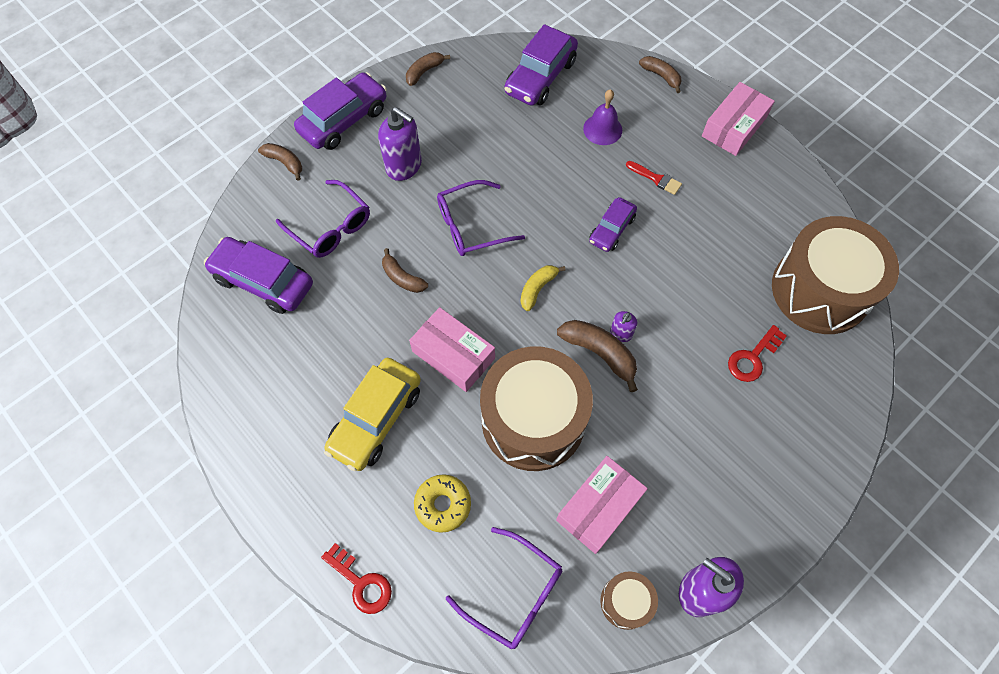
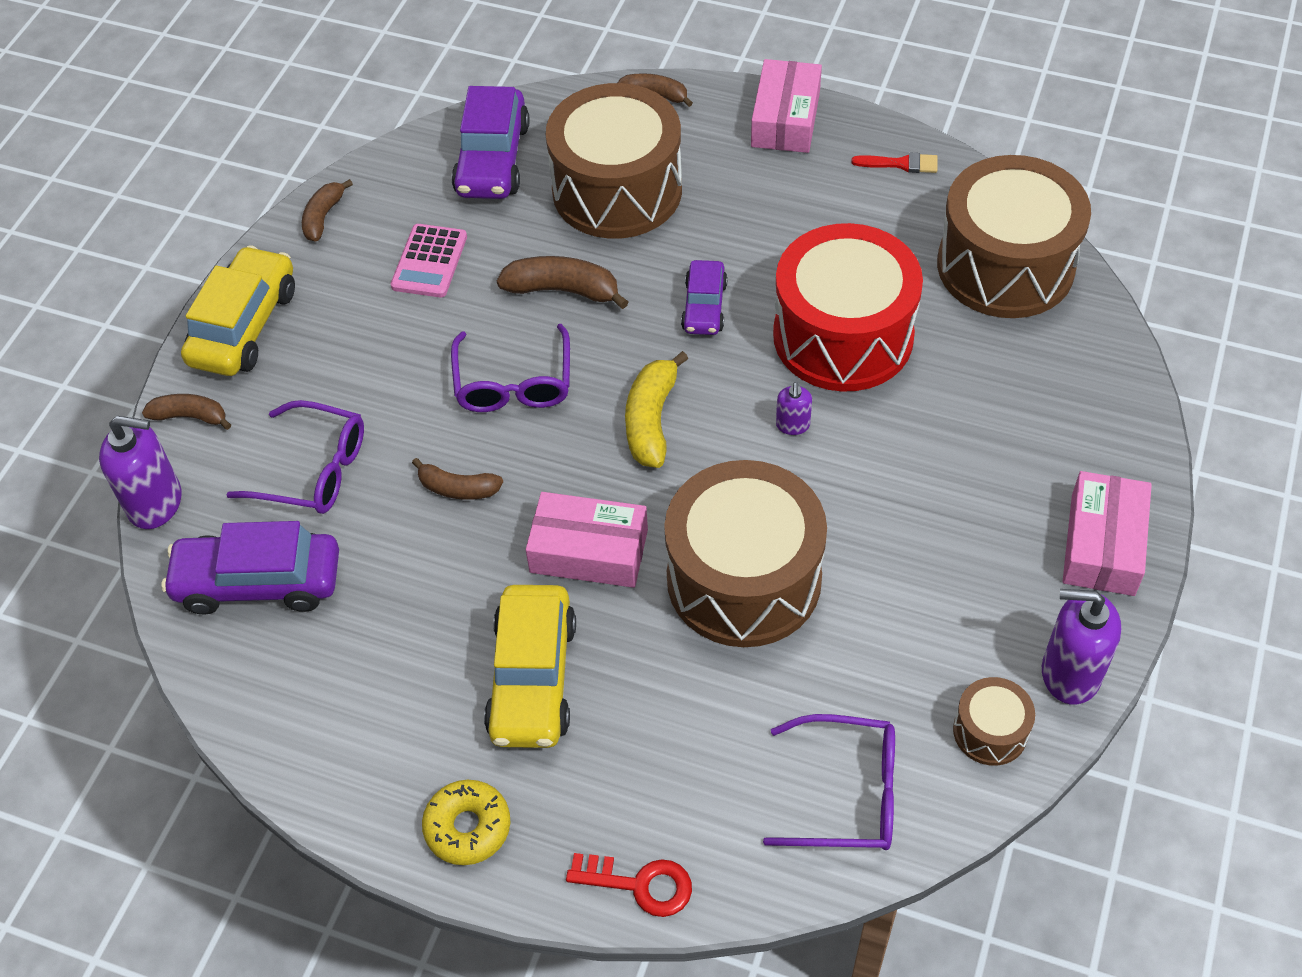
camera: 25 degrees left, 10 degrees down
purple car [294,72,387,150] -> yellow car [181,245,295,376]
purple soap dispenser [378,107,422,181] -> purple soap dispenser moved to [99,416,181,529]
yellow donut [414,474,471,533] -> yellow donut moved to [422,780,510,865]
purple glasses [437,180,525,256] -> purple glasses turned 45 degrees counterclockwise [451,324,570,412]
yellow banana [521,265,566,311] -> yellow banana [625,351,688,468], size x1.52
pink box [556,456,648,554] -> pink box moved to [1062,471,1152,596]
brown banana [557,320,638,392] -> brown banana moved to [497,256,629,309]
purple bell [583,89,622,145] -> brown drum [546,83,682,239]
red brush [626,161,682,195] -> red brush moved to [851,153,938,173]
red key [728,325,787,382] -> none
none -> pink calculator [391,224,467,297]
none -> red drum [773,223,923,392]

